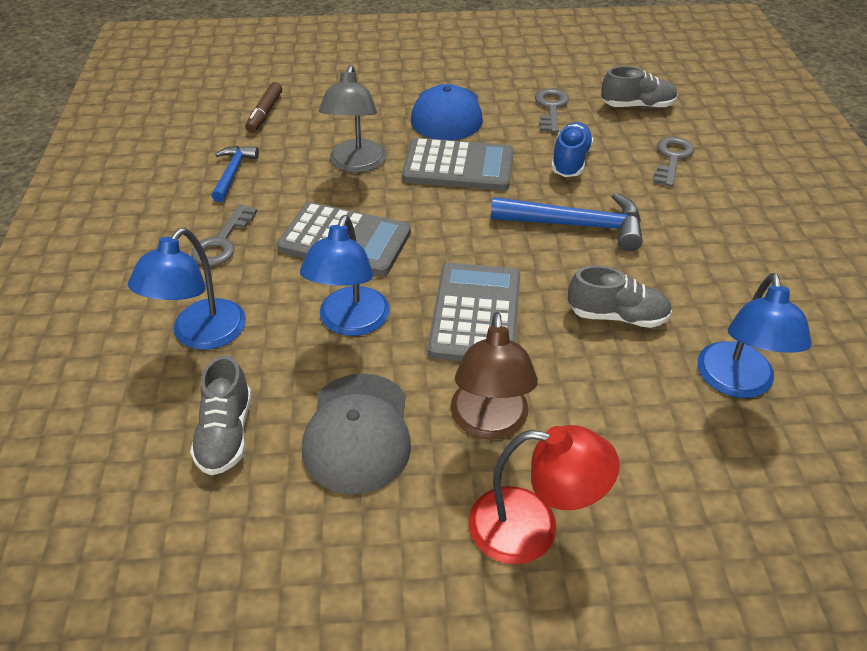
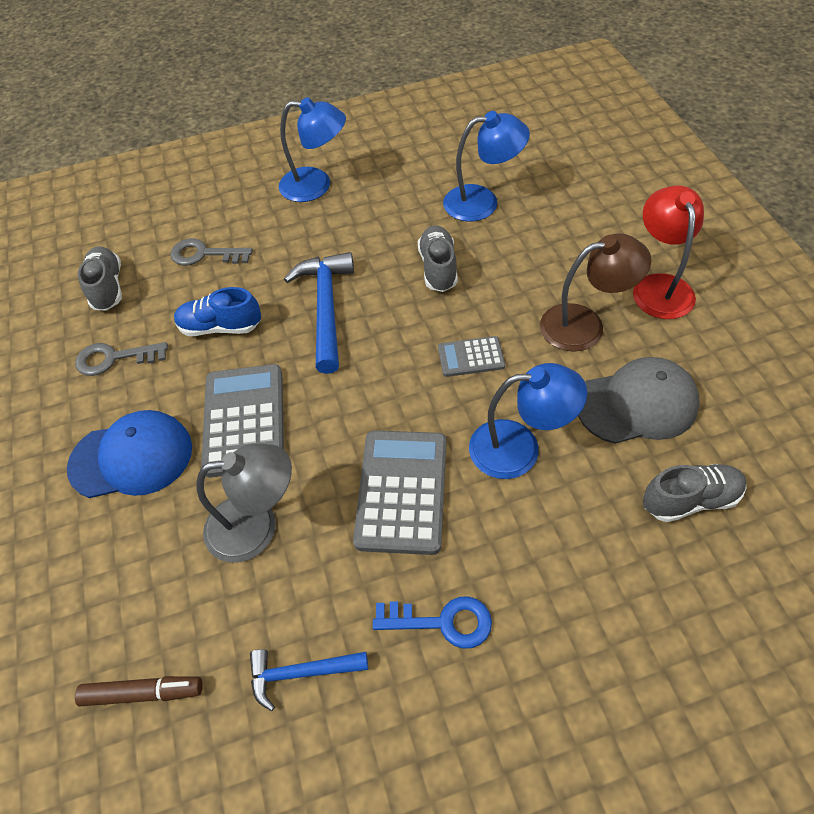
camera: 100 degrees left, 10 degrees up
blue lamp [128,228,246,350] -> blue lamp moved to [279,97,346,202]
grey key [191,204,257,266] -> blue key [373,596,492,648]
grey calculator [428,263,520,361] -> grey calculator [438,336,505,377], size x0.53

